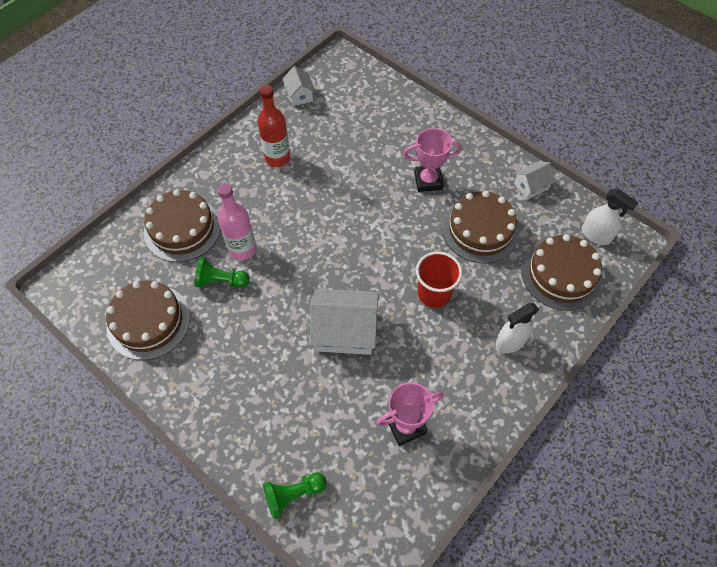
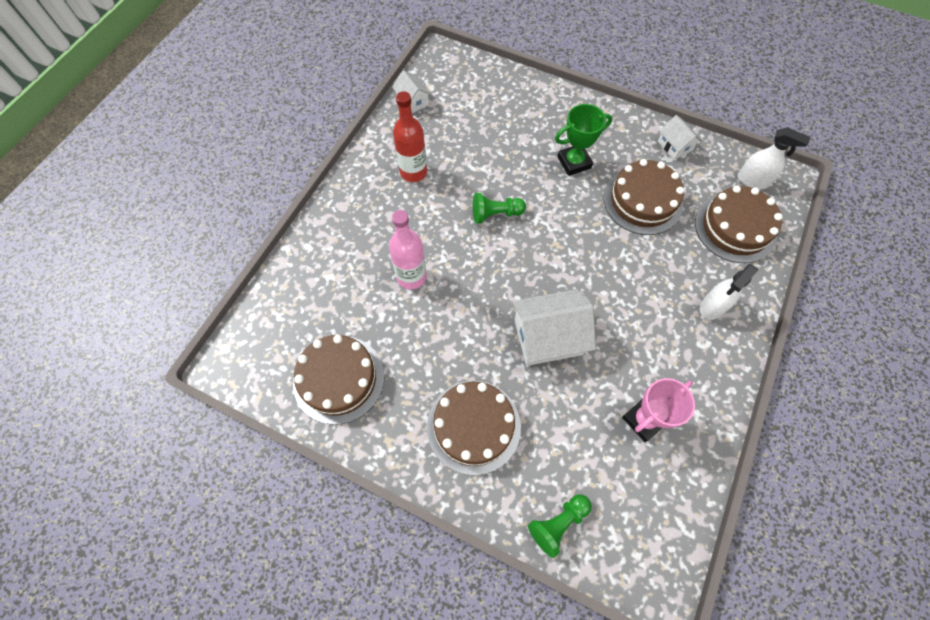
camera: 15 degrees left, 5 degrees up
brown cake [144,189,221,262] -> brown cake moved to [427,381,521,475]
green pawn [194,257,250,288] -> green pawn moved to [473,193,526,224]
pink trophy [403,128,462,192] -> green trophy [555,104,612,176]
red cup [416,251,462,308] -> none
white house [514,161,556,200] -> white house turned 75 degrees counterclockwise [658,115,702,160]

